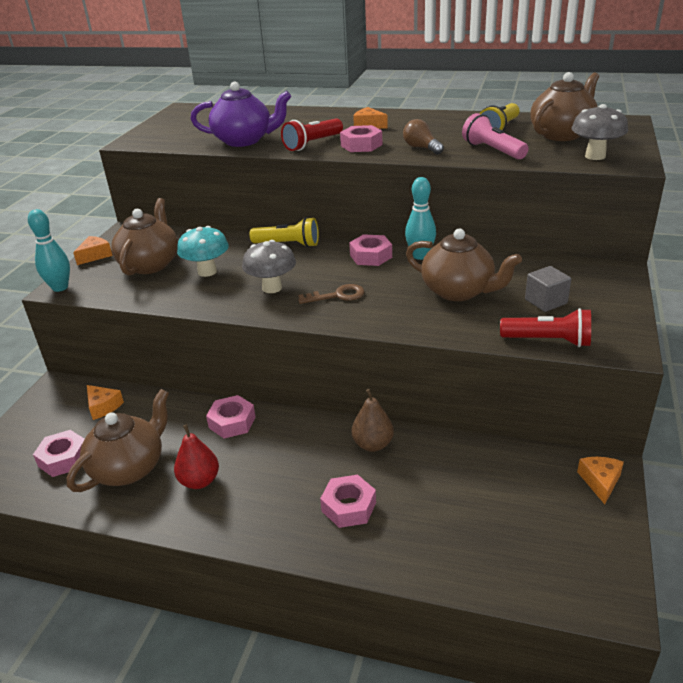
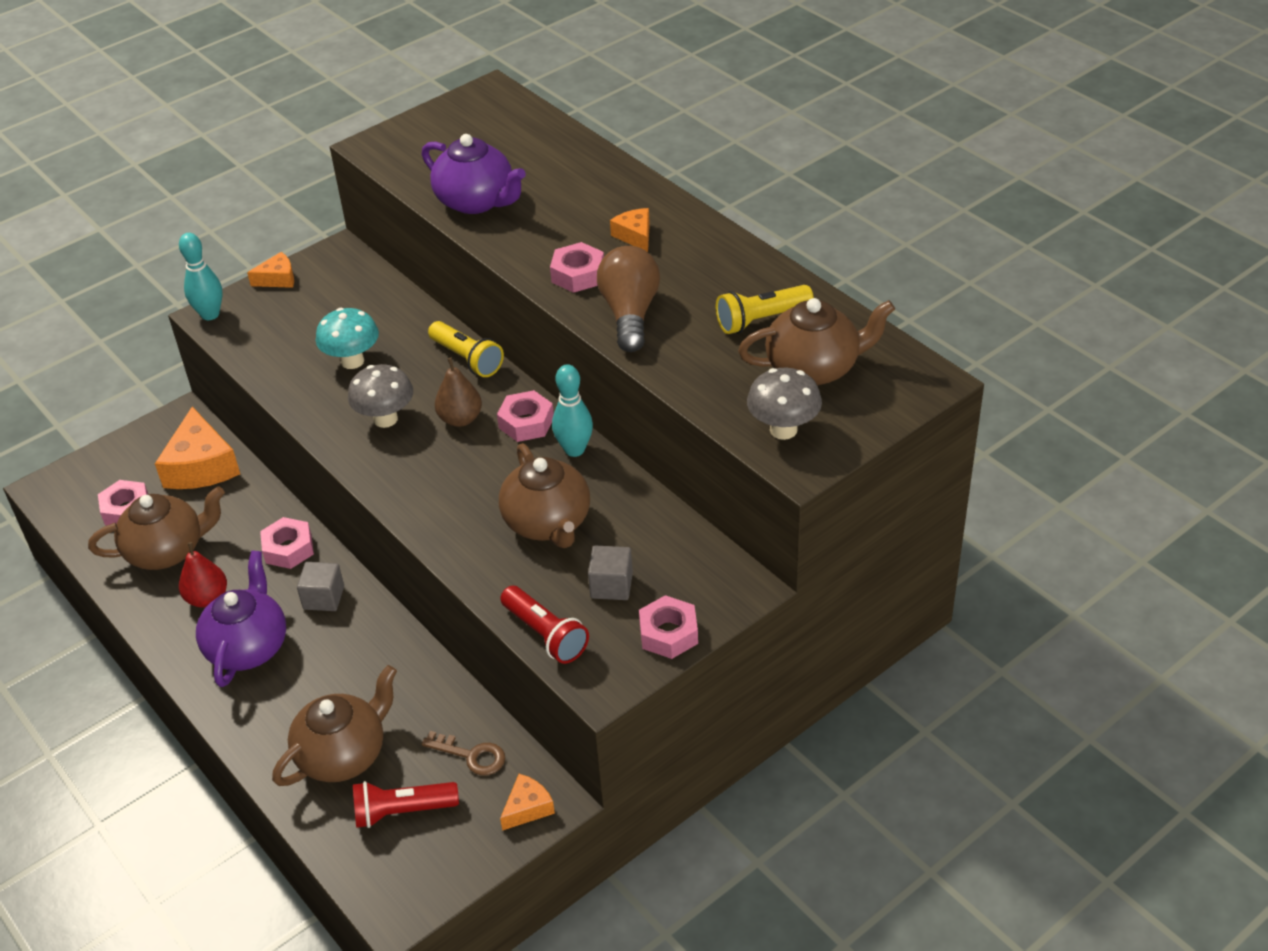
camera: 35 degrees right, 10 degrees up
orange cheese [87,385,124,420] -> orange cheese [155,407,240,489], size x1.90
brown teapot [111,198,178,275] -> brown teapot moved to [272,665,397,786]
red flashlight [281,118,343,151] -> red flashlight moved to [353,781,459,828]
brown key [298,284,364,304] -> brown key moved to [422,731,505,776]
pink nut [320,475,376,528] -> pink nut moved to [639,595,698,659]
brown pear [352,389,394,452] -> brown pear moved to [435,358,482,427]
brown light bulb [403,119,444,155] -> brown light bulb [597,246,660,352], size x1.71
pink flashlight [462,113,529,160] -> none
none -> purple teapot [196,551,286,687]
none -> grey cube [297,562,344,611]

